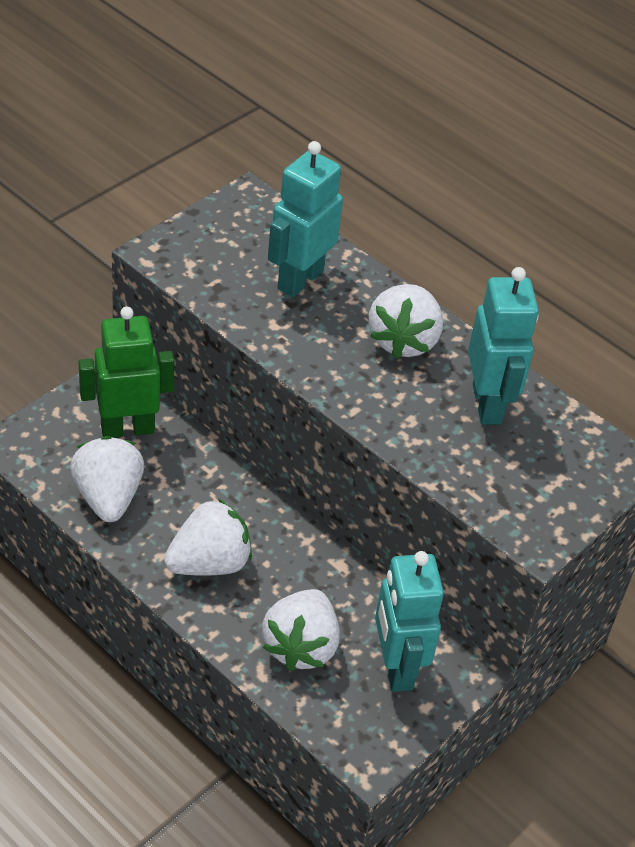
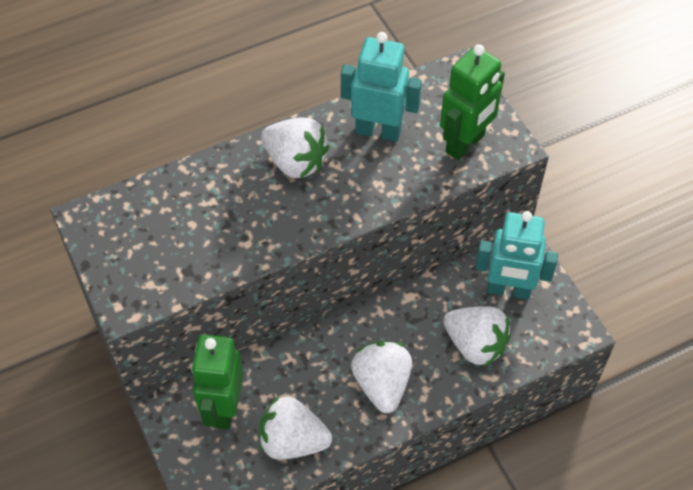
camera: 65 degrees left, 10 degrees up
turquoise robot [268,141,343,297] -> none
none -> green robot [440,44,505,160]

